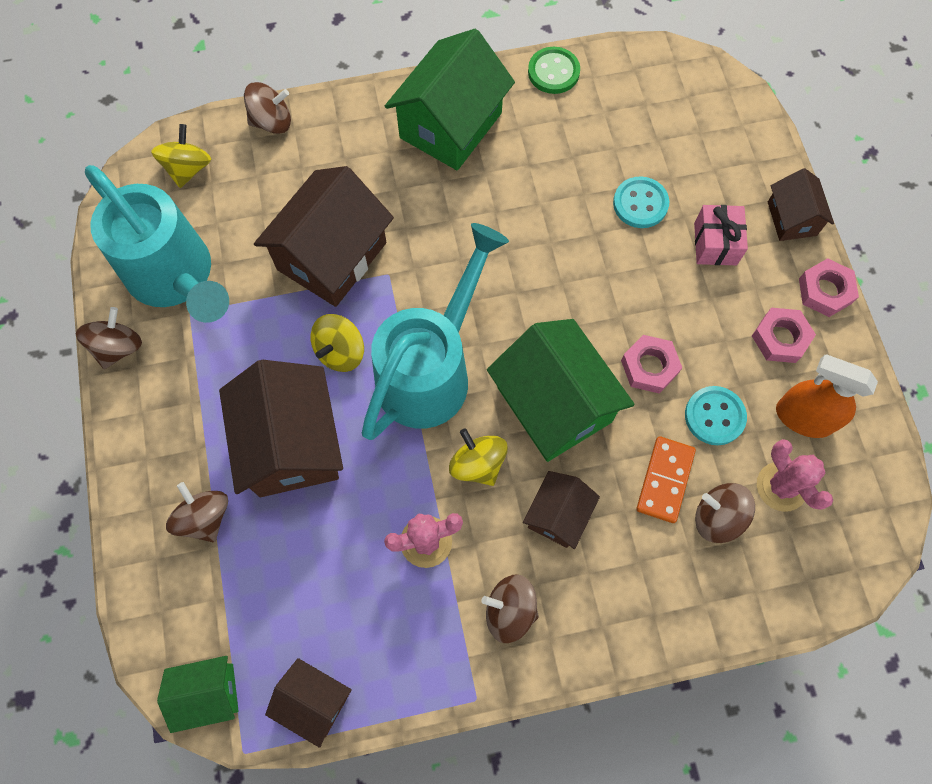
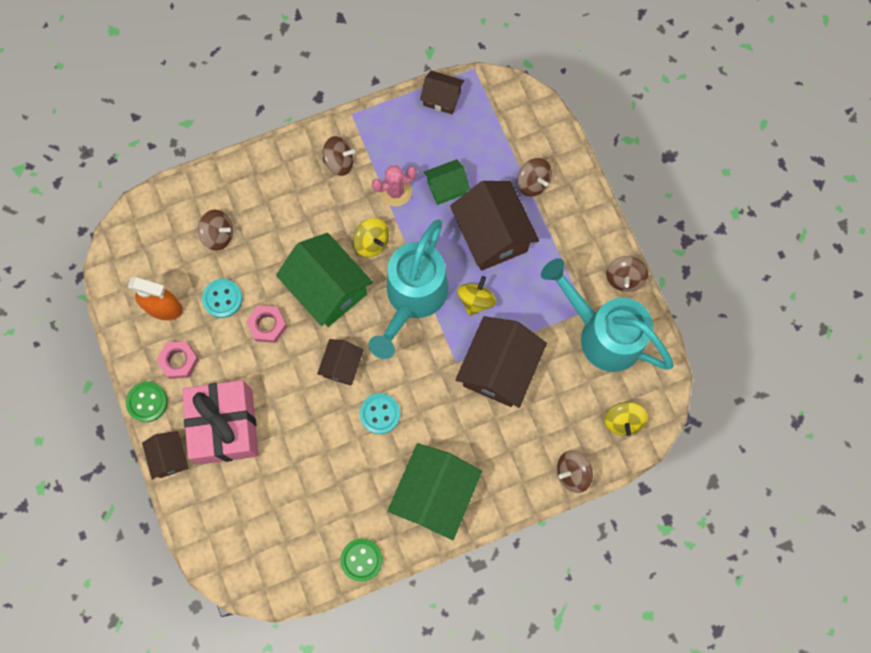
camera: 170 degrees right, 5 degrees up
green house [157,656,239,733] -> green house moved to [424,159,470,205]
brown house [523,471,600,549] -> brown house moved to [317,339,364,385]
turquoise button [613,176,669,228] -> turquoise button moved to [360,393,400,434]
orange domino [636,436,696,523] -> none
pink gift [694,205,748,265] -> pink gift [182,380,259,465], size x1.99
pink cactus [757,439,833,512] -> none
pink nut [799,258,859,317] -> green button [126,382,168,422]

